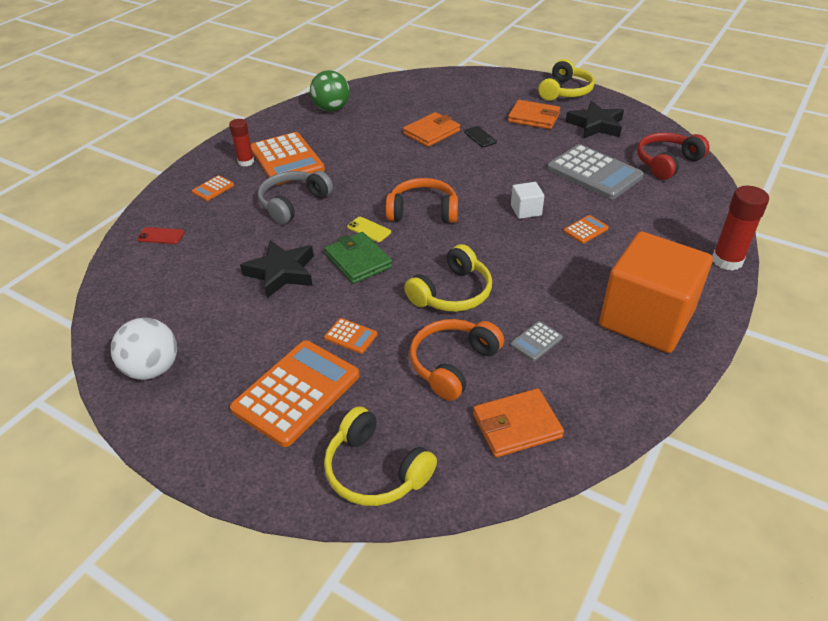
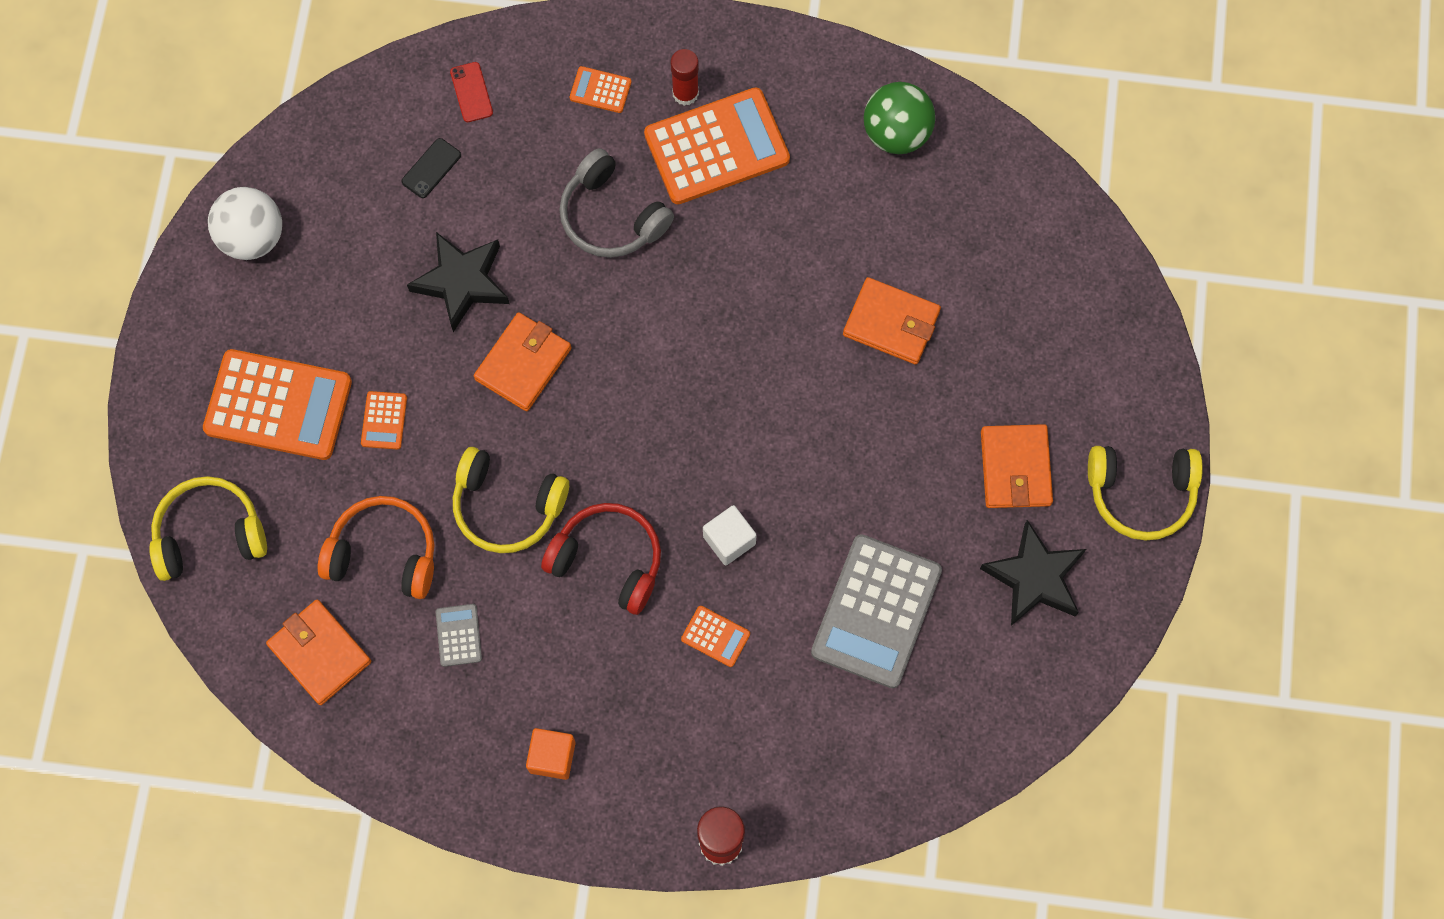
camera: 65 degrees right, 30 degrees up
orange calculator [251,132,325,185] -> orange calculator turned 150 degrees counterclockwise [644,87,790,204]
grey headphones [258,171,333,224] -> grey headphones turned 150 degrees counterclockwise [559,148,674,258]
yellow headphones [324,406,437,506] -> yellow headphones turned 60 degrees clockwise [149,476,267,581]
green wallet [325,232,392,284] -> orange wallet [474,312,571,411]
yellow phone [347,217,391,242] -> none
orange headphones [386,178,458,223] -> none
black phone [464,126,497,147] -> black phone moved to [401,138,461,198]
grey calculator [510,321,563,361] -> grey calculator turned 60 degrees clockwise [436,604,482,667]
orange cube [599,231,713,353] -> orange cube [526,728,576,780], size x0.40
red headphones [637,132,709,180] -> red headphones moved to [541,503,661,615]

